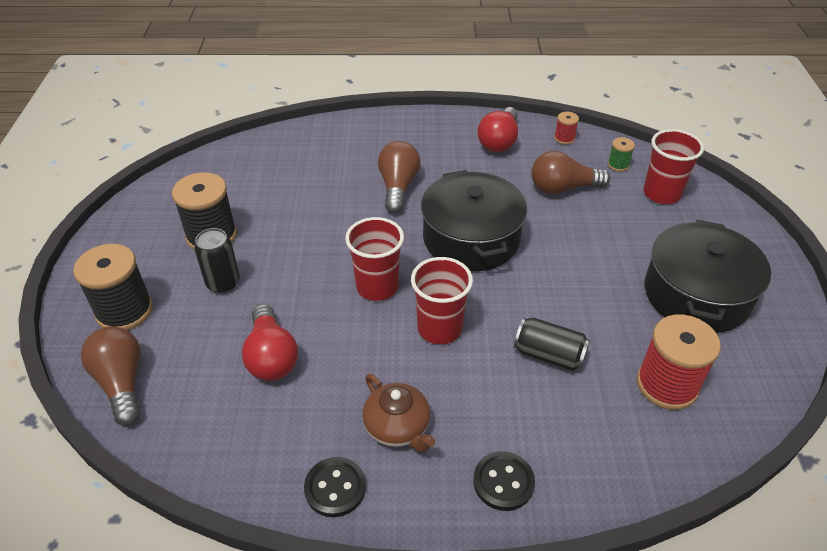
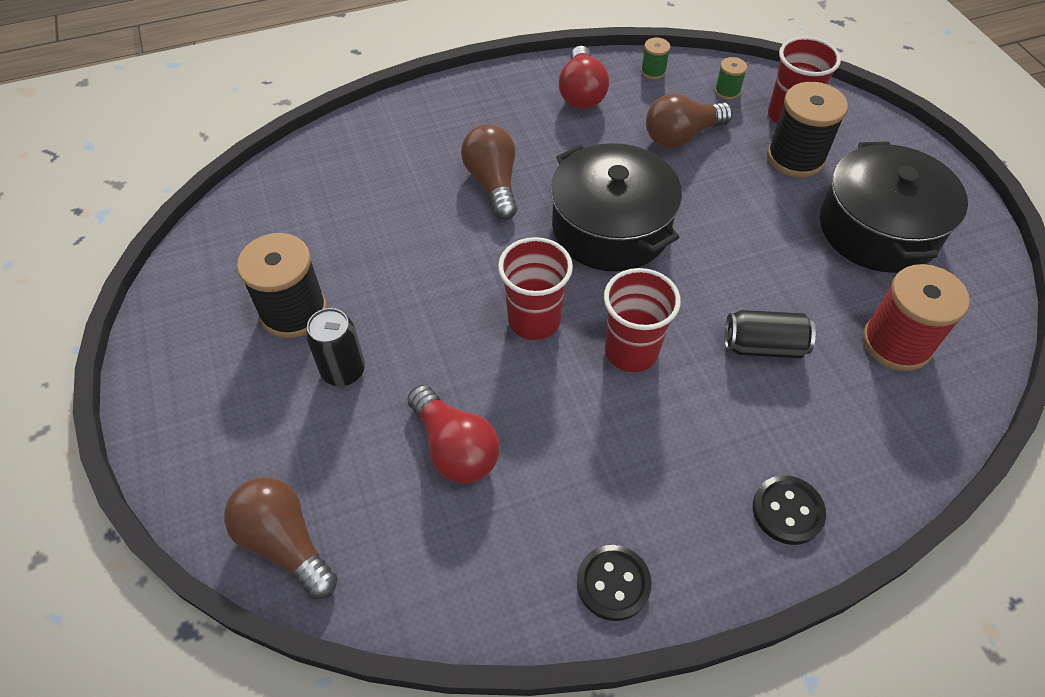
camera: 20 degrees left, 10 degrees up
black spool [73,244,153,330] -> black spool moved to [767,82,848,177]
brown teapot [362,374,435,452] -> none
red spool [554,112,579,145] -> green spool [641,38,670,80]

